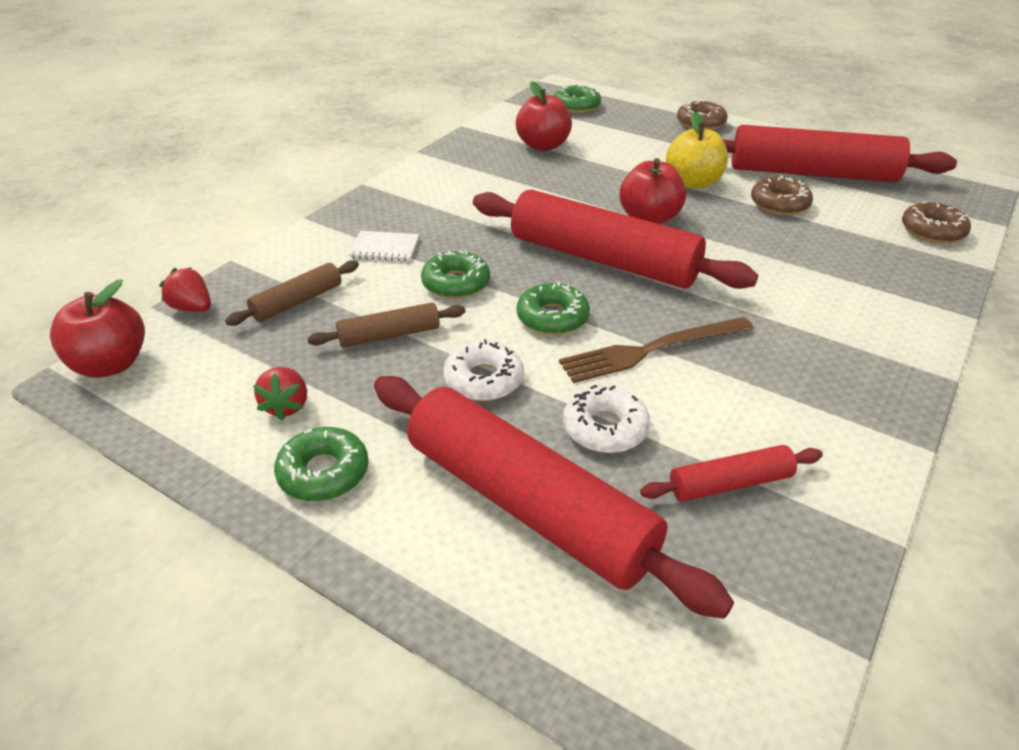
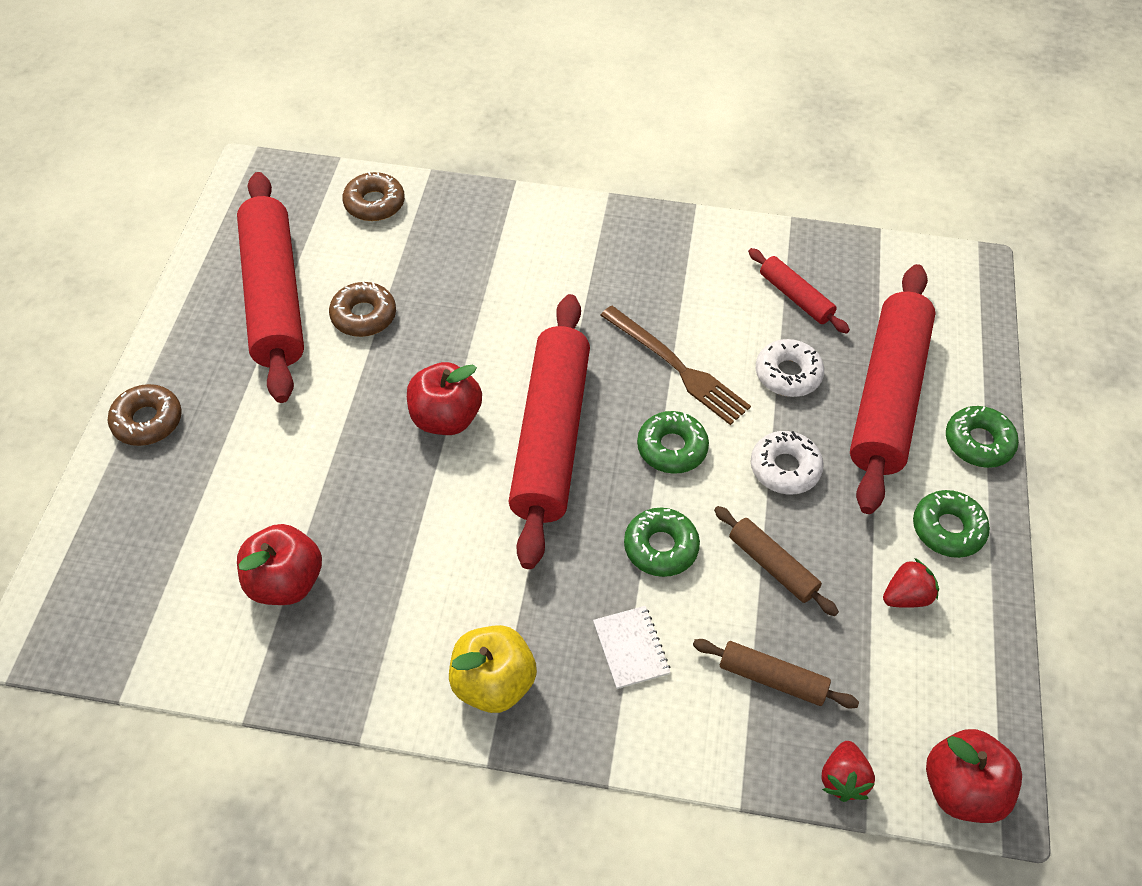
camera: 115 degrees left, 15 degrees up
green donut [554,84,601,113] -> green donut moved to [946,406,1019,468]
yellow apple [666,112,728,189] -> yellow apple moved to [449,625,537,713]

